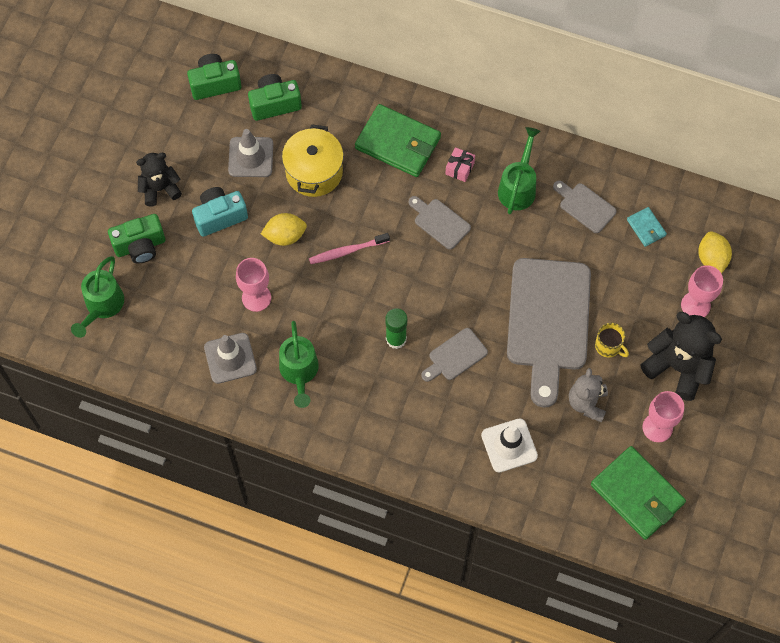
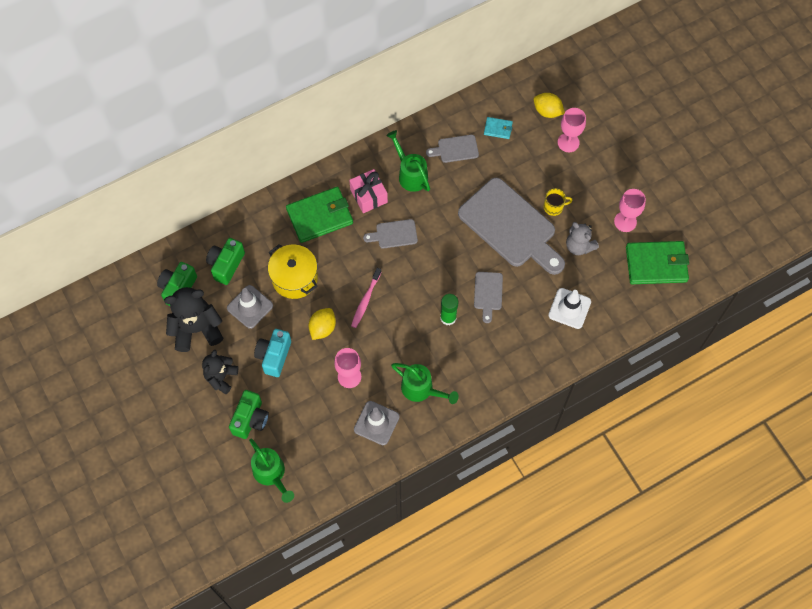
camera: 50 degrees left, 0 degrees up
pink gift [445,147,475,182] -> pink gift [349,169,388,213], size x1.60
black teddy bear [640,312,722,401] -> black teddy bear moved to [164,287,223,352]

